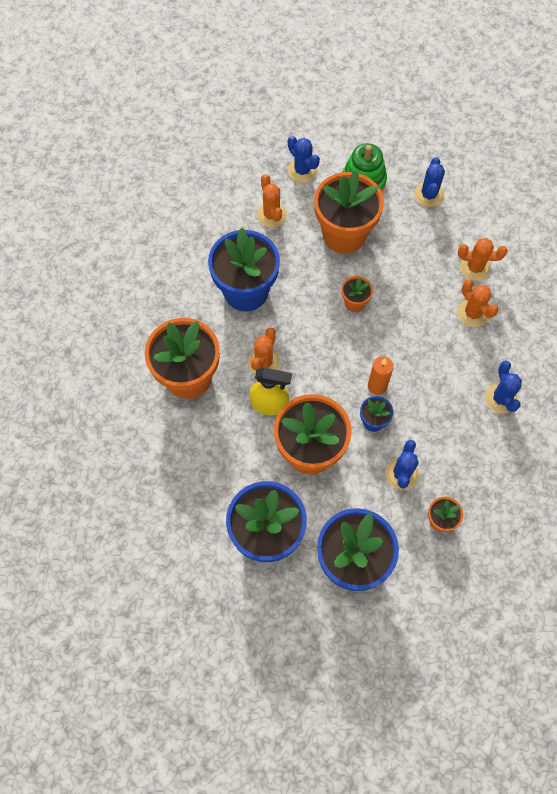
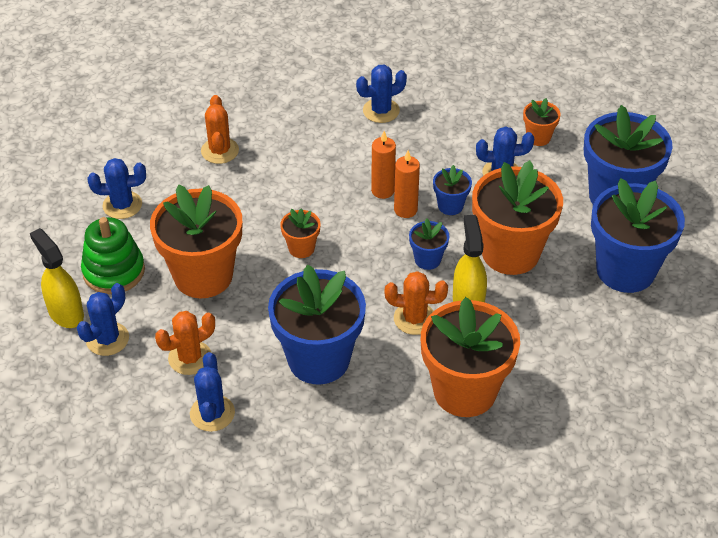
camera: 105 degrees left, 20 degrees down
orange cactus [457,280,499,327] -> none
none -> yellow spray bottle [30,228,84,328]
none -> blue cactus [190,352,235,432]
none -> orange candle [371,131,396,199]
none -> blue flower pot [409,218,450,270]

